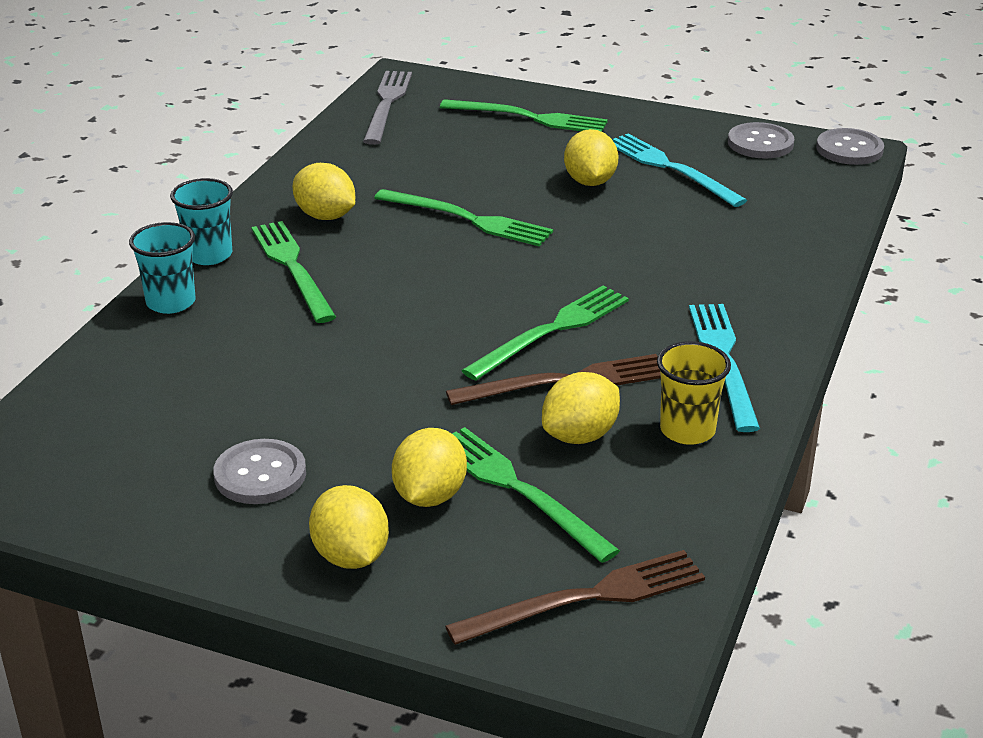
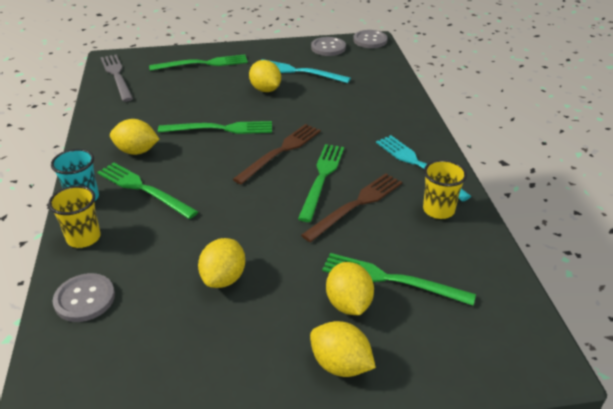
camera: 30 degrees left, 5 degrees up
turquoise cup [129,222,196,314] -> yellow cup [48,186,101,248]
grey button [213,439,306,504] -> grey button moved to [52,273,115,322]
brown fork [445,550,705,645] -> brown fork moved to [233,124,321,184]
yellow lemon [542,372,620,444] -> yellow lemon moved to [198,238,245,288]

